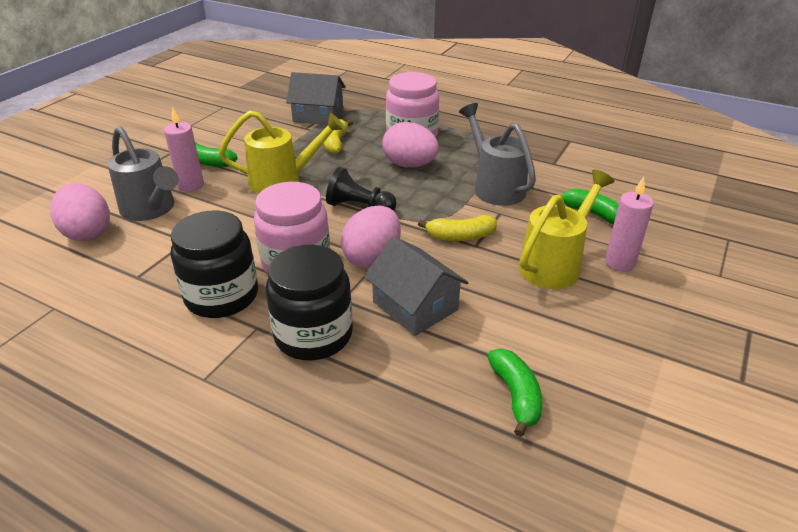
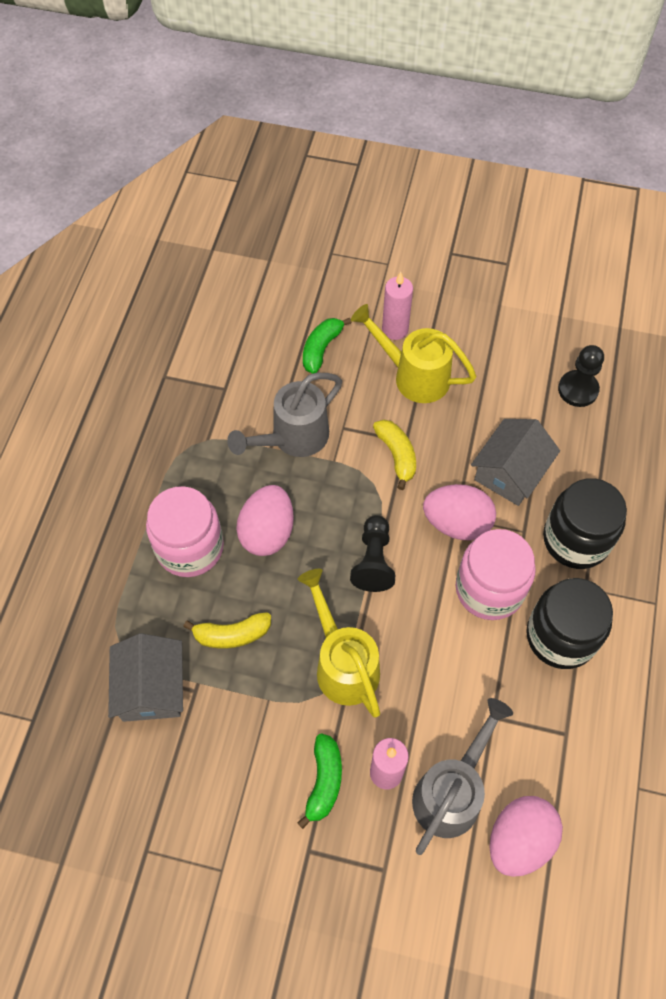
camera: 105 degrees left, 25 degrees up
green banana [487,349,542,437] -> black pawn [558,345,604,407]

